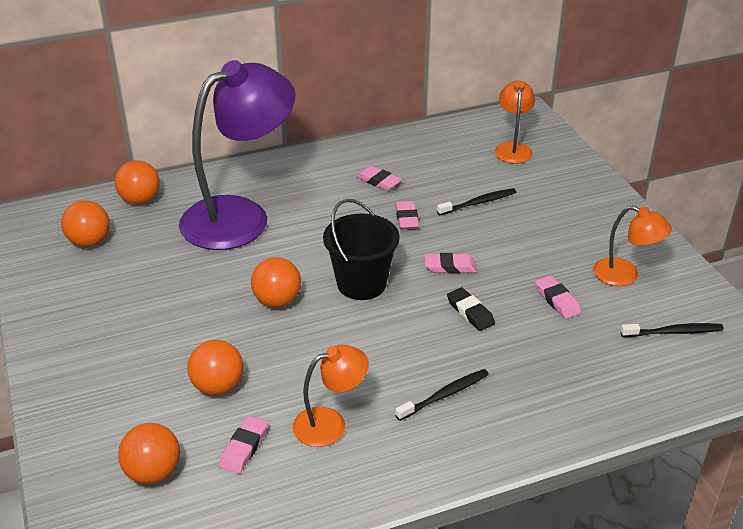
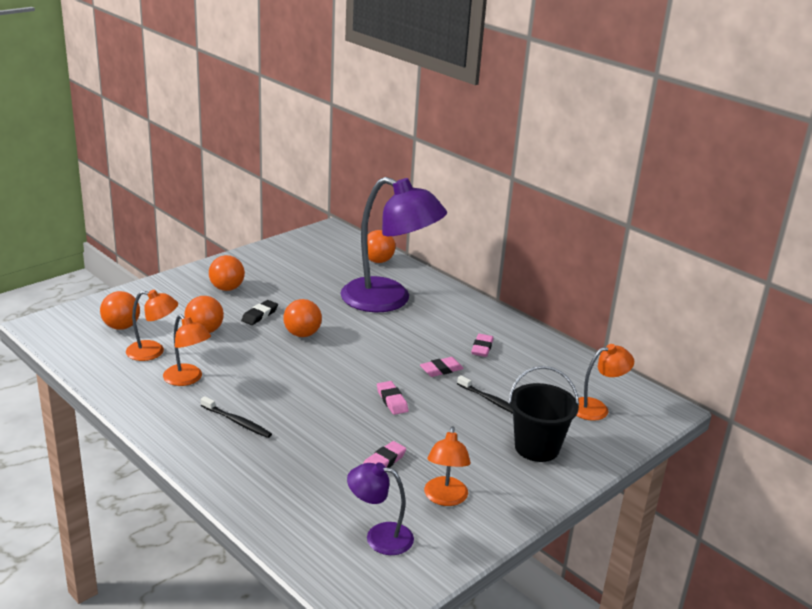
camera: 65 degrees right, 10 degrees down
orange ball [61,200,110,247] -> orange ball moved to [209,255,245,291]
pink eraser [219,416,268,474] -> orange lamp [126,290,178,361]
black bucket [323,199,400,300] -> black bucket moved to [508,366,579,462]
black eraser [447,287,495,331] -> black eraser moved to [241,300,278,325]
black toothbrush [621,323,724,337] -> purple lamp [347,463,414,555]

